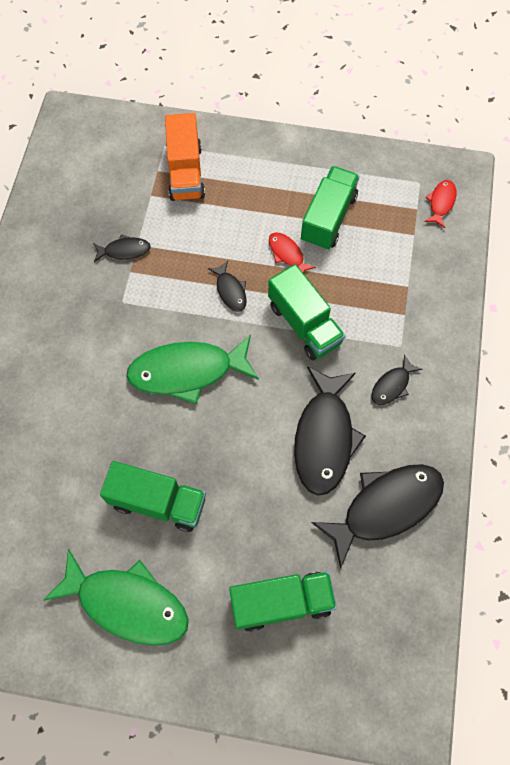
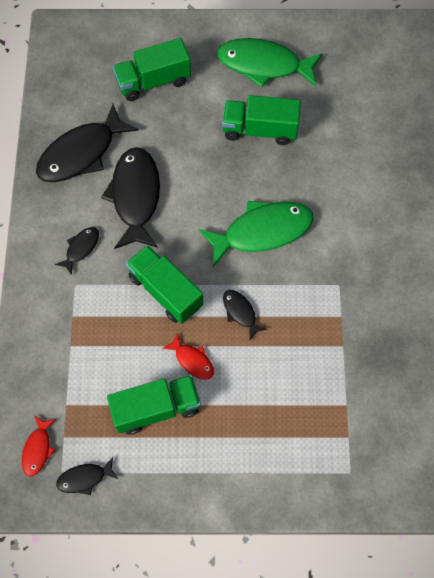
camera: 170 degrees right, 0 degrees up
black fish [93,234,151,262] -> black fish moved to [56,457,118,495]
orange truck [165,113,205,201] -> none
green truck [301,166,359,250] -> green truck turned 120 degrees counterclockwise [107,375,201,435]

